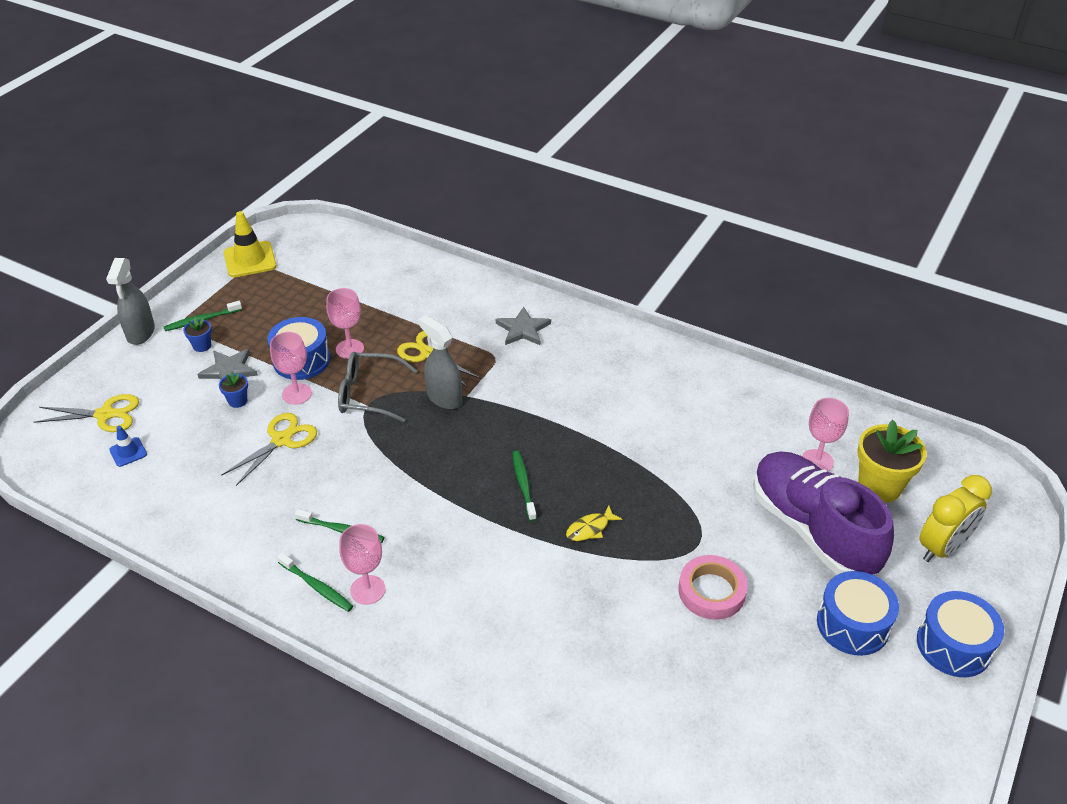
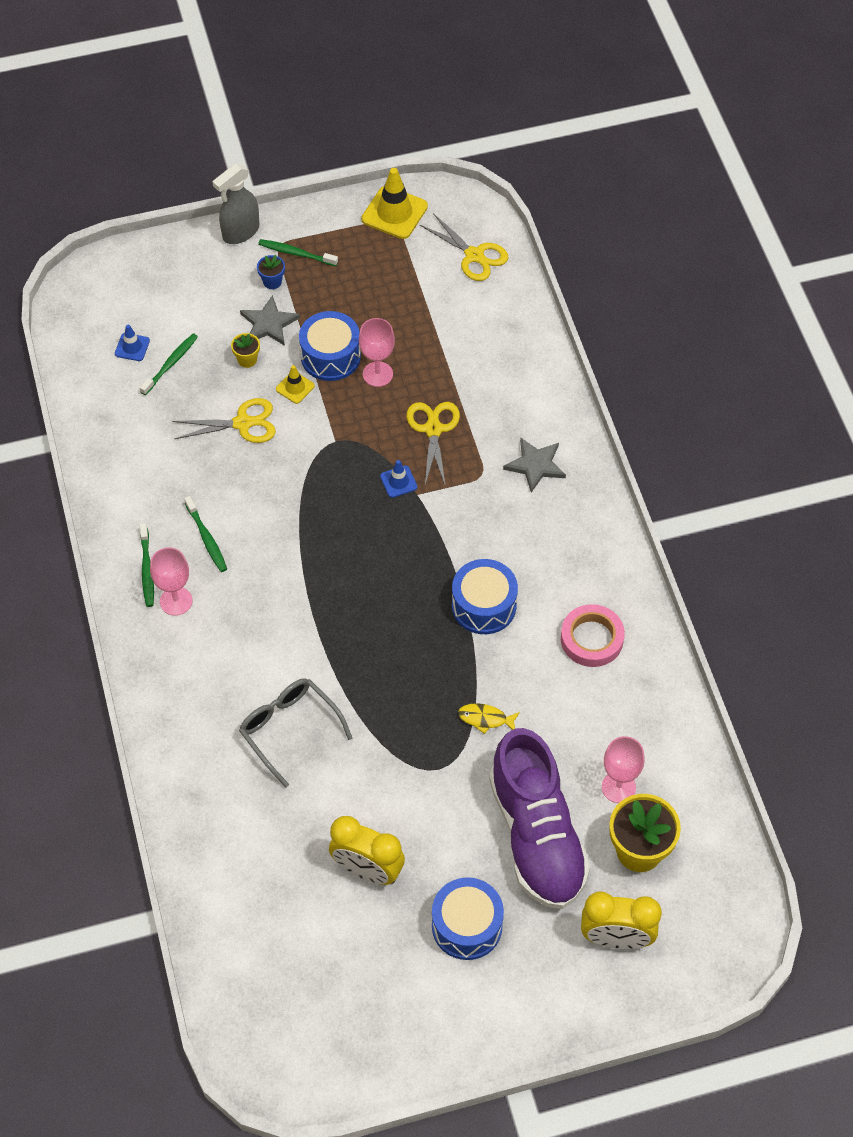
camera: 45 degrees right, 15 degrees up
yellow scissors [34,394,139,432] -> yellow scissors moved to [420,213,508,281]
blue flower pot [219,372,248,408] -> yellow flower pot [231,333,260,368]
pink goblet [270,332,312,404] -> yellow traffic cone [276,365,315,404]
grey glasses [338,352,417,422] -> grey glasses moved to [239,678,352,788]
grey spray bottle [418,315,462,409] -> blue traffic cone [380,460,417,498]
green toothbrush [512,451,537,521] -> green toothbrush moved to [140,333,198,395]
yellow fish [566,505,623,541] -> yellow fish moved to [458,703,520,734]
pink tape [678,555,748,620] -> pink tape moved to [561,604,625,667]
purple shoe [753,452,894,577] -> purple shoe turned 150 degrees clockwise [489,728,590,909]
blue drum [917,591,1004,677] -> blue drum moved to [452,559,518,634]
none -> yellow clock [329,816,405,885]

